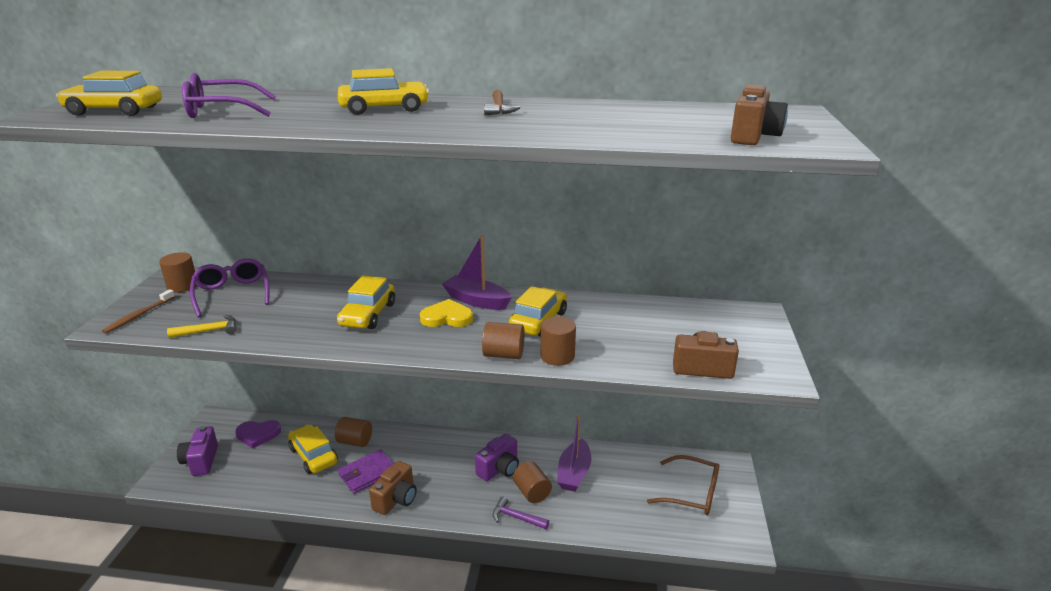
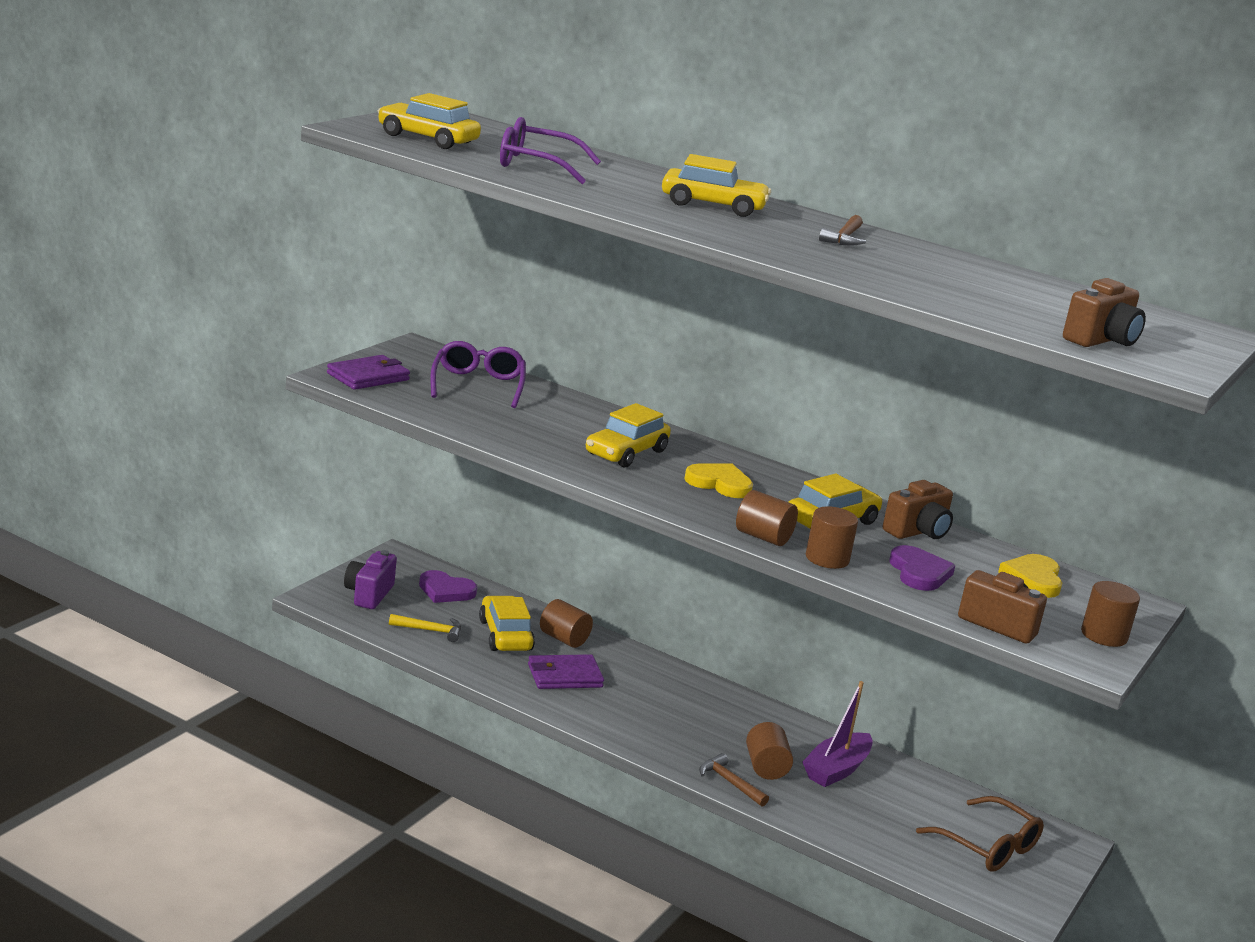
camera: 20 degrees right, 5 degrees down
brown toothbrush [102,289,175,334] -> purple wallet [327,355,410,390]
brown cylinder [159,252,197,293] -> brown cylinder moved to [1081,581,1140,647]
yellow hammer [167,315,236,338] -> yellow hammer moved to [389,614,461,642]
brown camera [369,461,417,515] -> brown camera moved to [883,480,953,539]
purple boat [442,235,512,310] -> none
purple camera [475,433,519,481] -> none
purple hammer [493,497,549,529] -> brown hammer [699,753,769,807]
none -> purple heart [889,545,955,591]
none -> yellow heart [998,554,1062,598]

